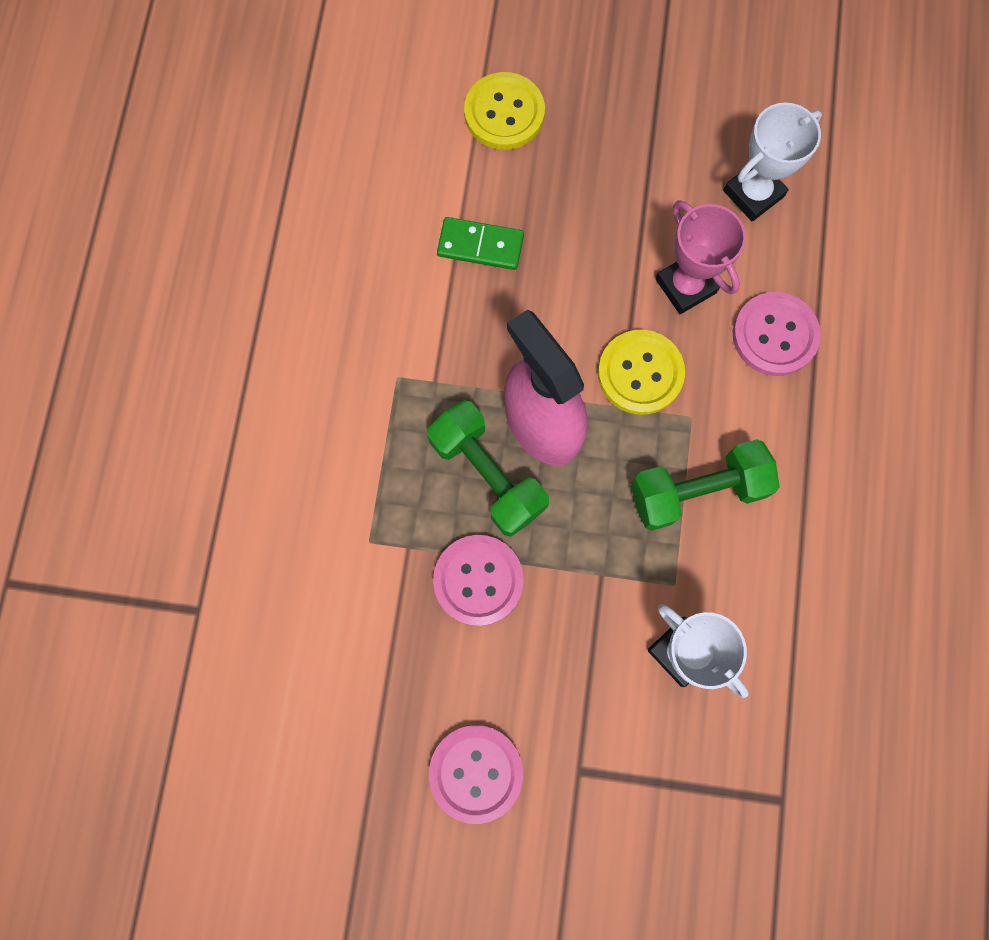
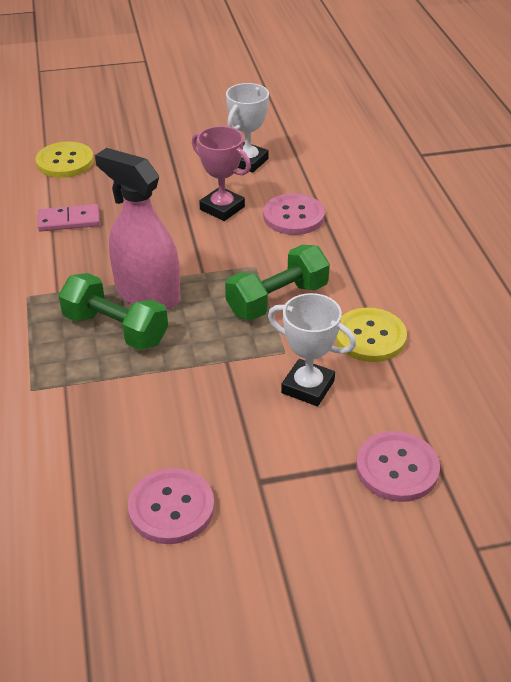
camera: 20 degrees left, 35 degrees down
pink button [433,535,524,626] -> pink button moved to [356,431,440,502]
green domino [437,217,524,270] -> pink domino [38,204,100,231]
yellow button [598,330,685,415] -> yellow button moved to [335,308,407,362]

